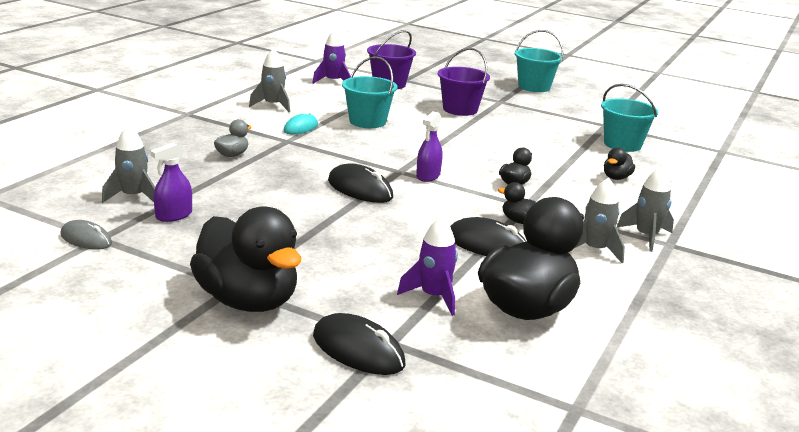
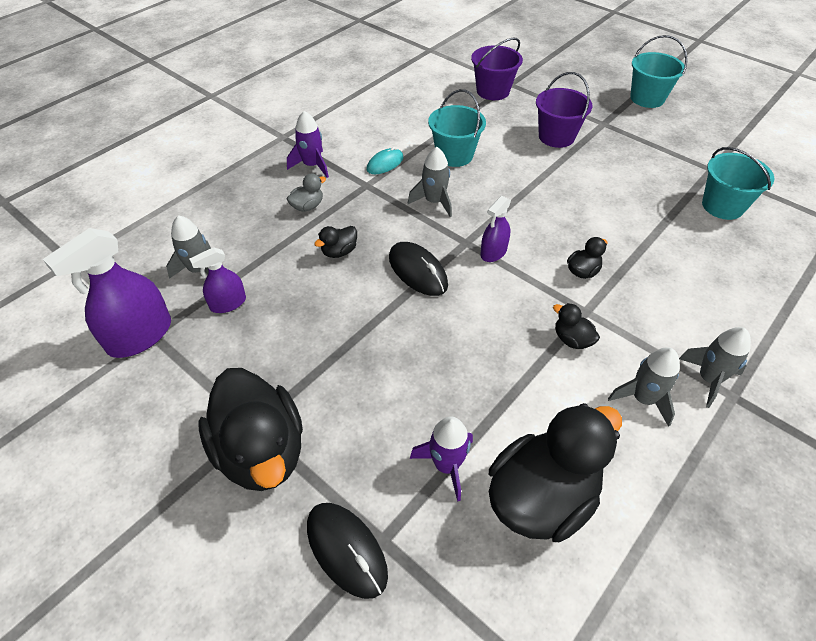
camera: 15 degrees right, 25 degrees up
grey mouse [60,220,112,250] -> purple spray bottle [43,228,171,358]
grey rocket [249,48,290,112] -> grey rocket moved to [408,147,452,217]
purple rocket [312,29,351,84] -> purple rocket moved to [287,111,329,178]
black mouse [450,217,526,256] -> none
black duck [604,148,635,180] -> black duck moved to [314,226,357,258]

